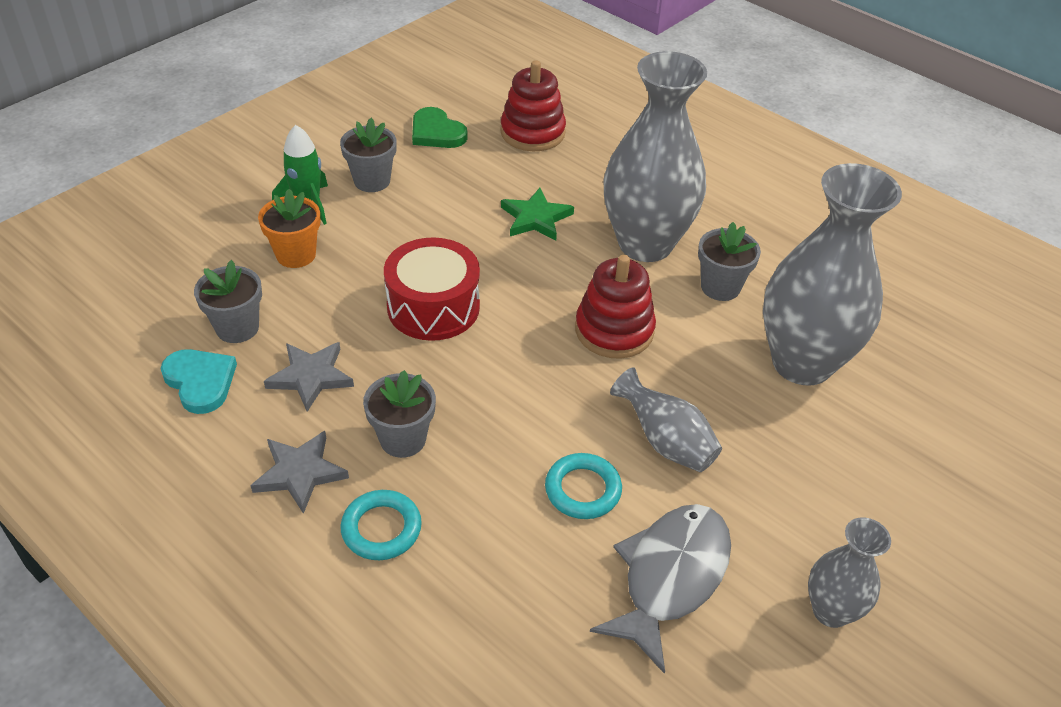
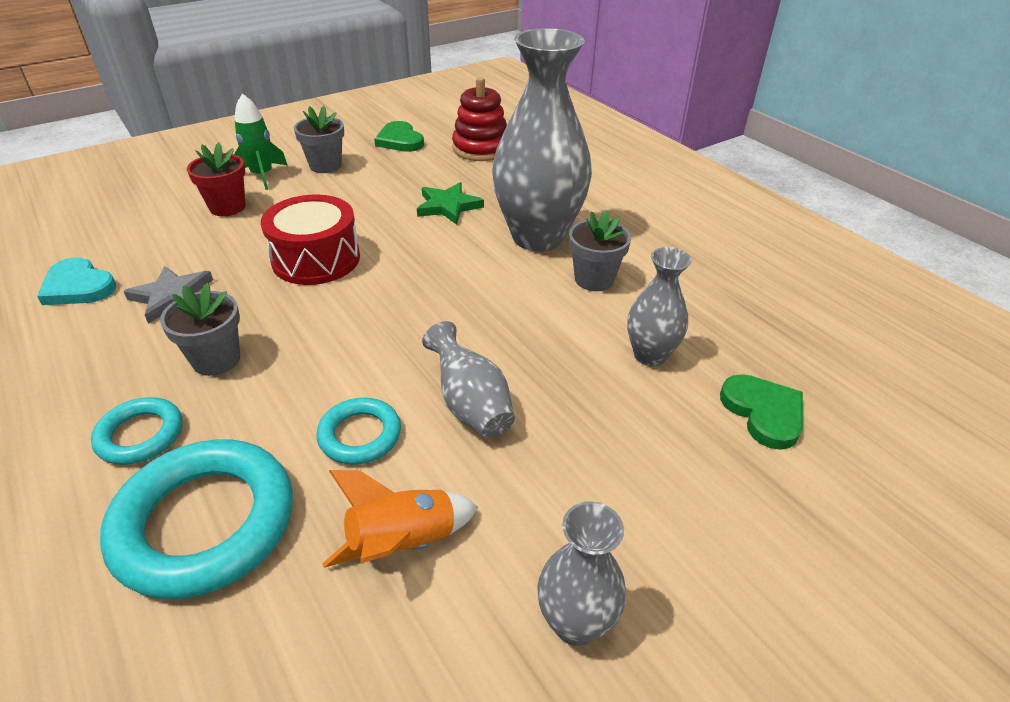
camera: 15 degrees right, 5 degrees down
turquoise heart [161,349,237,414] -> turquoise heart turned 150 degrees clockwise [37,257,116,305]
grey flower pot [194,260,262,343] -> none
grey star [250,431,349,514] -> none
orange flower pot [258,189,321,268] -> red flower pot [187,142,246,216]
red stacking toy [575,255,656,359] -> none
grey fish [590,504,731,674] -> orange rocket [322,470,478,568]
grey vase [763,163,902,386] -> grey vase [627,247,692,366], size x0.50
none -> turquoise ring [100,439,293,599]
none -> green heart [720,374,803,450]

